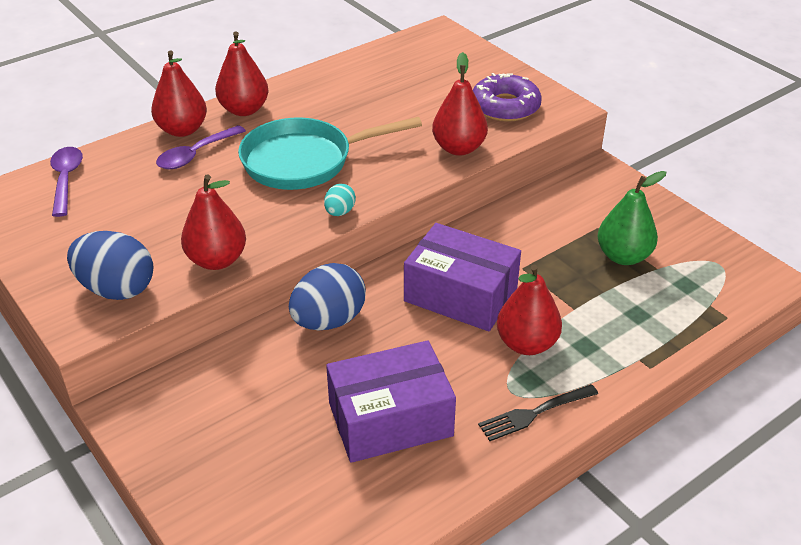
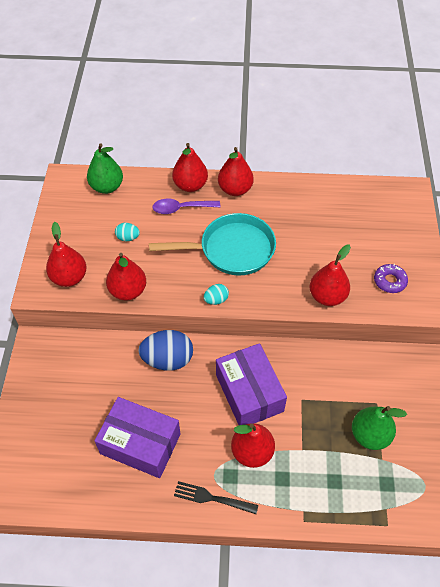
camera: 40 degrees right, 15 degrees up
purple spoon [50,147,83,217] -> green pear [87,144,123,194]
blue egg [67,231,153,300] -> red pear [46,222,87,287]
turquoise pan [238,117,422,190] -> turquoise pan turned 150 degrees clockwise [149,213,276,275]
purple donut [473,73,542,122] -> purple donut [374,264,408,293], size x0.63
none -> turquoise egg [115,223,140,241]

